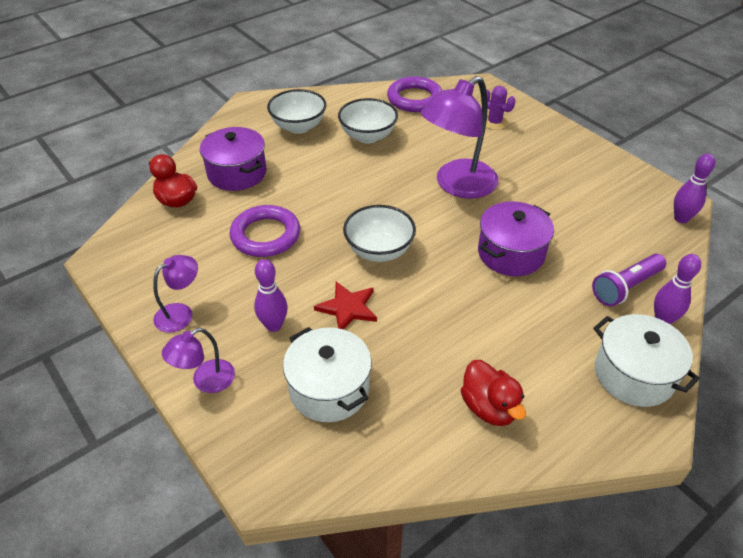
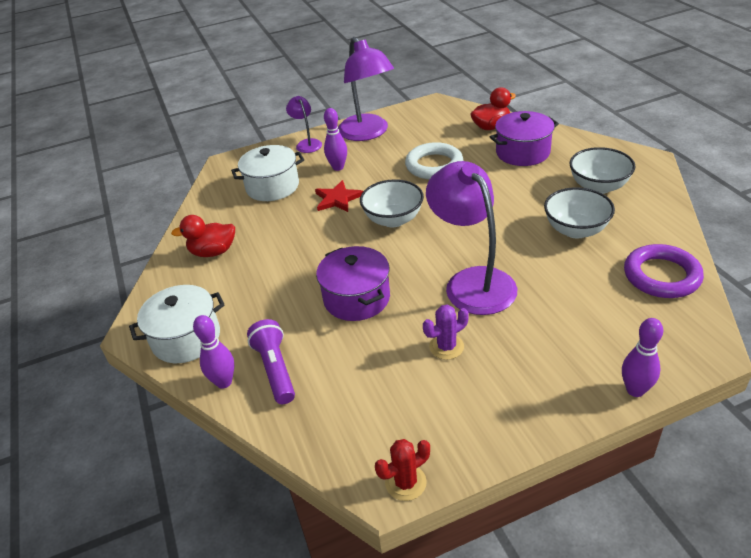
camera: 110 degrees right, 5 degrees down
purple lamp [153,255,198,333] -> purple lamp [338,37,394,141], size x1.97
purple ring [229,205,300,257] -> white ring [405,142,463,179]
purple cactus [486,86,515,130] -> purple cactus moved to [423,305,469,360]
purple bowling pin [674,154,715,223] -> purple bowling pin moved to [622,318,663,397]
none -> red cactus [375,439,430,501]

